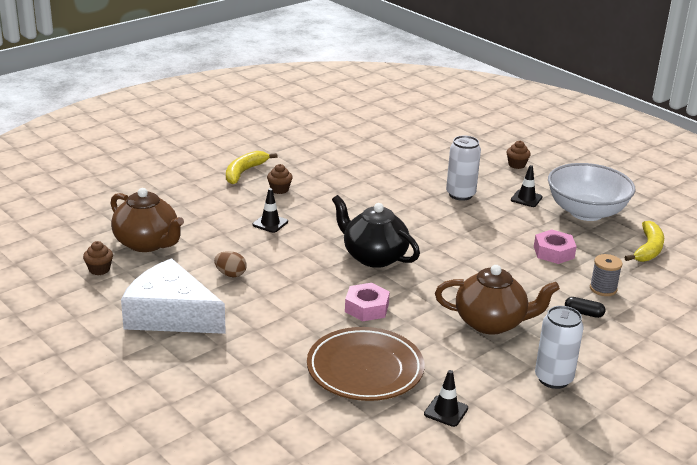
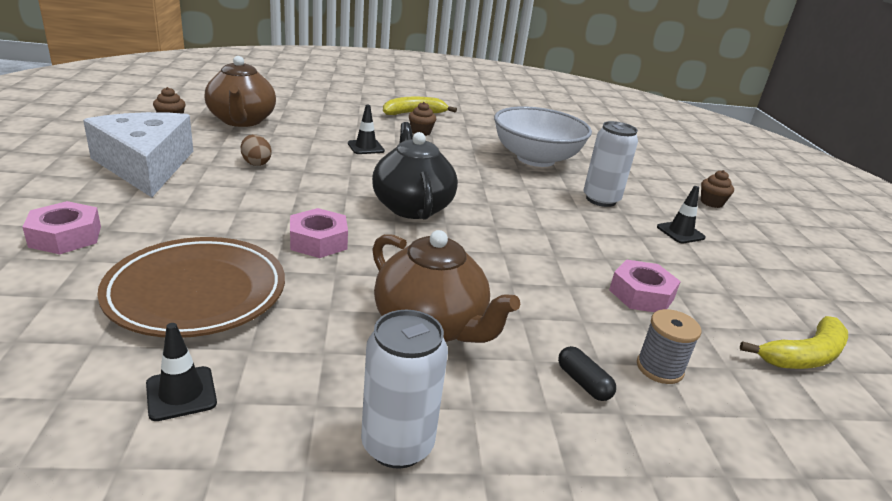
camera: 35 degrees right, 0 degrees up
white bowl [548,163,636,221] -> white bowl moved to [494,106,592,167]
none -> pink nut [22,201,101,254]

